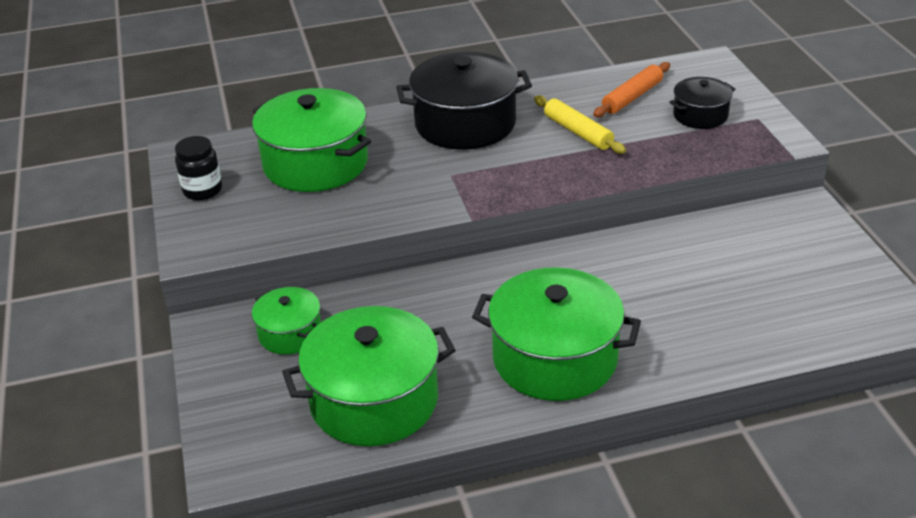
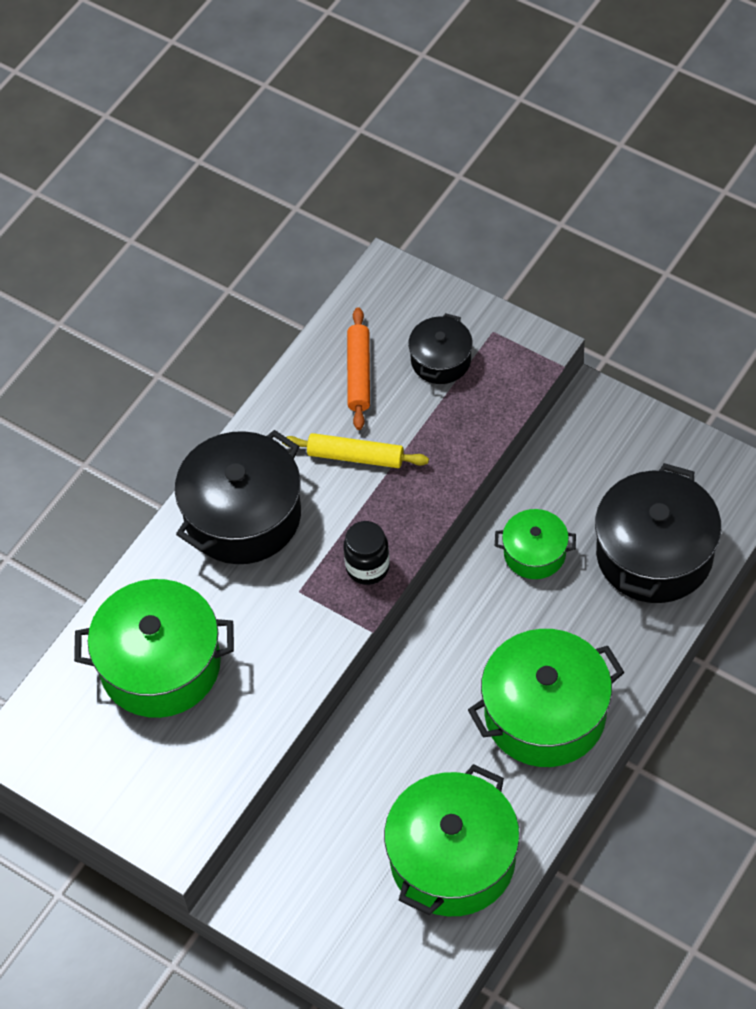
camera: 40 degrees left, 20 degrees up
black jar [175,136,222,200] -> black jar moved to [343,521,390,585]
green pot [252,287,321,355] -> green pot moved to [495,509,576,579]
none -> black pot [595,463,721,603]

